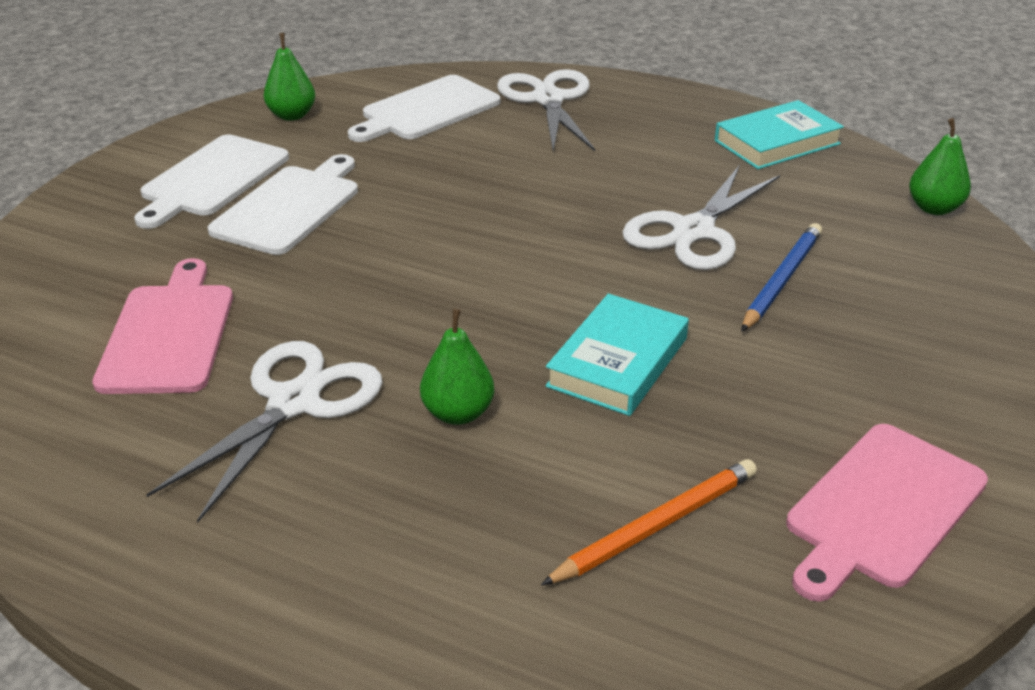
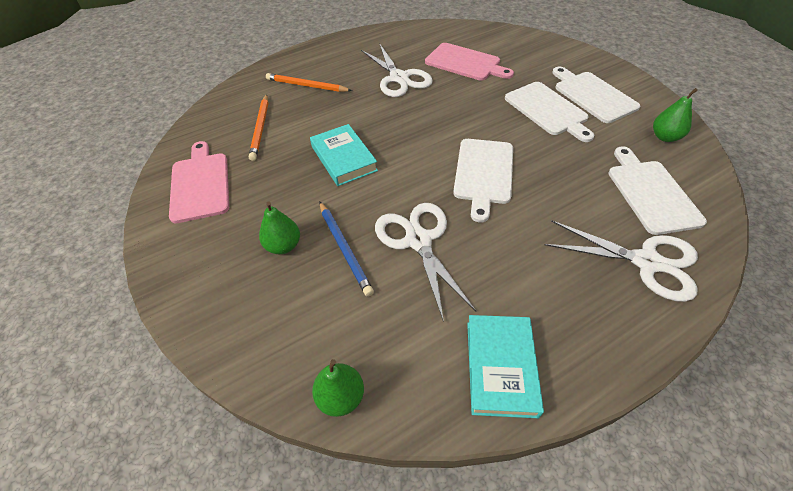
camera: 125 degrees right, 15 degrees up
green pear [420,309,494,425] -> green pear moved to [259,201,300,254]
none -> orange pencil [266,73,352,92]
none -> white cutting board [453,139,513,222]

